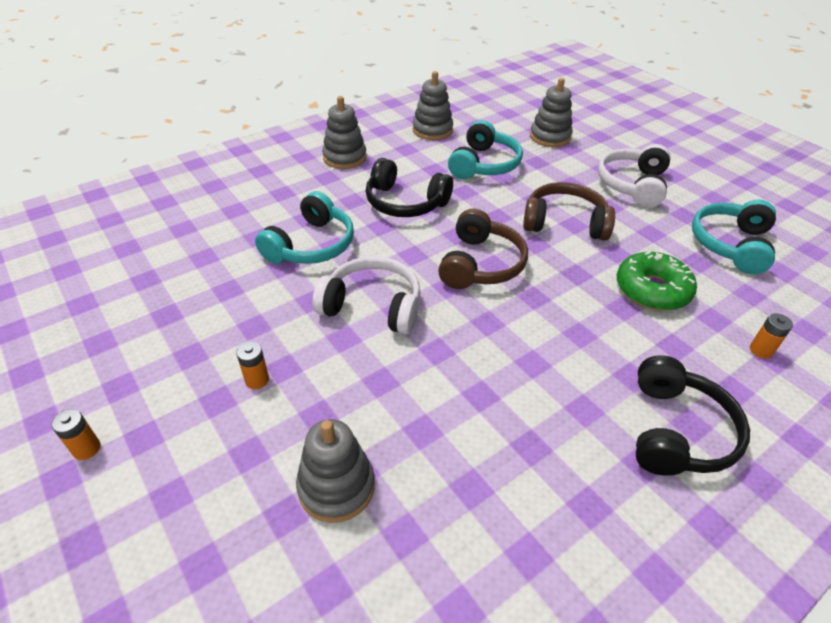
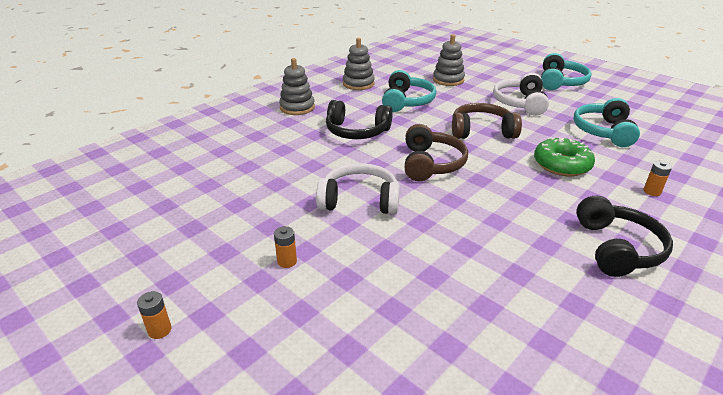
camera: 10 degrees left, 10 degrees down
turquoise headphones [255,191,354,264] -> turquoise headphones moved to [541,53,592,90]
grey stacking toy [296,419,375,523] -> none

